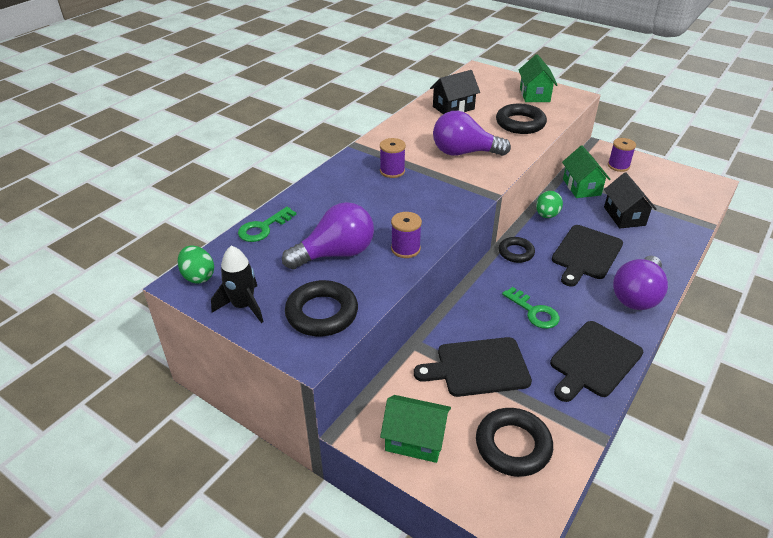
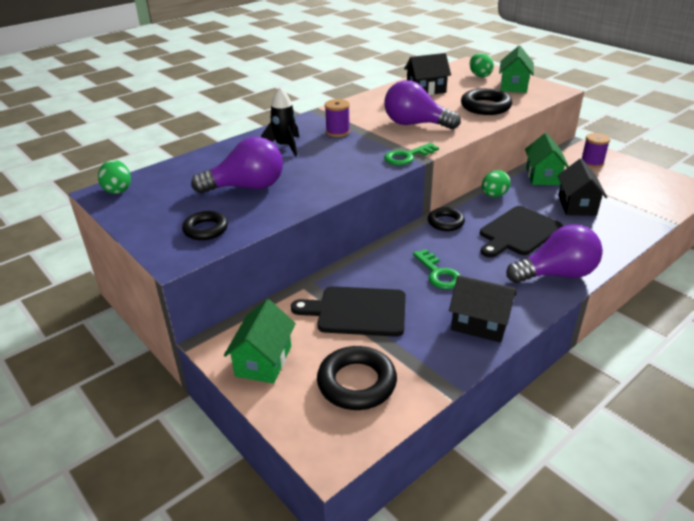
camera: 15 degrees right, 5 degrees down
black rocket [211,246,264,323] -> black rocket moved to [261,87,299,156]
green key [238,207,296,242] -> green key moved to [384,143,439,165]
black ring [285,280,358,336] -> black ring [182,211,228,240], size x0.64
green house [380,395,451,463] -> green house turned 75 degrees clockwise [224,299,296,384]
purple spool [391,212,422,258] -> none
black cutting board [550,321,643,402] -> black house [449,275,517,343]
purple light bulb [613,256,668,310] -> purple light bulb turned 150 degrees counterclockwise [506,224,603,283]
none -> green egg [470,53,494,77]

